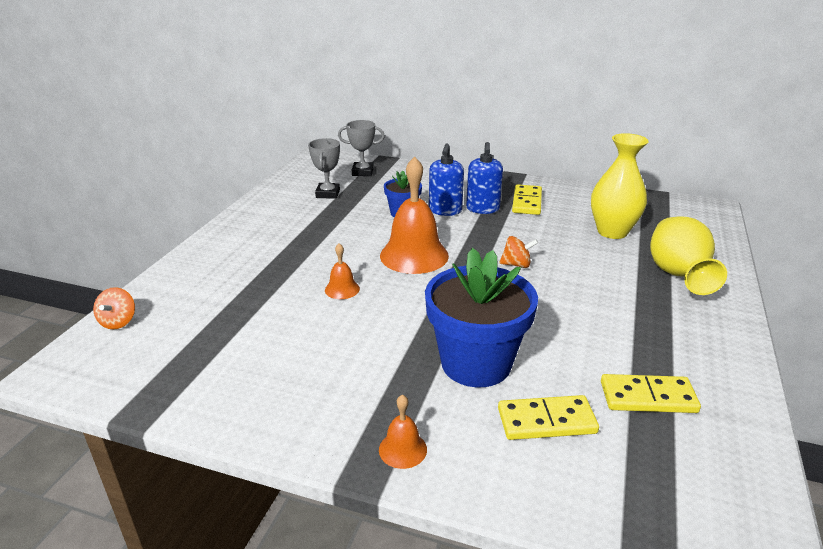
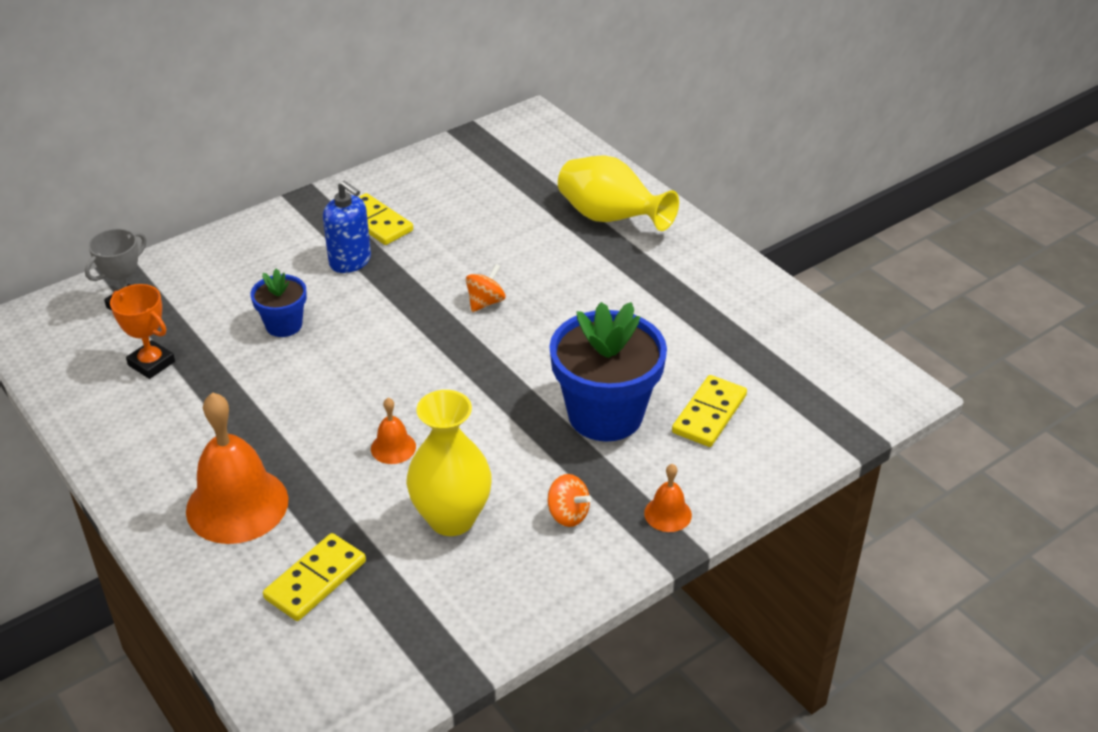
camera: 55 degrees left, 10 degrees up
orange spinning top [93,287,135,329] -> orange spinning top moved to [547,474,592,527]
grey trophy [308,138,340,199] -> orange trophy [110,284,175,379]
orange bell [380,156,449,274] -> orange bell moved to [186,392,288,544]
blue soap dispenser [429,144,464,216] -> none
yellow vase [591,133,649,239] -> yellow vase moved to [406,390,492,536]
yellow domino [601,374,701,413] -> yellow domino moved to [263,533,366,621]

